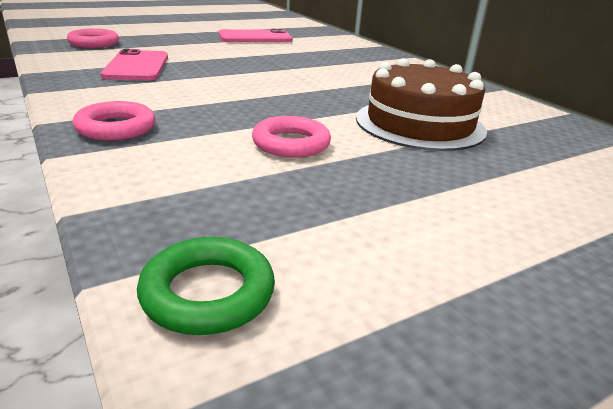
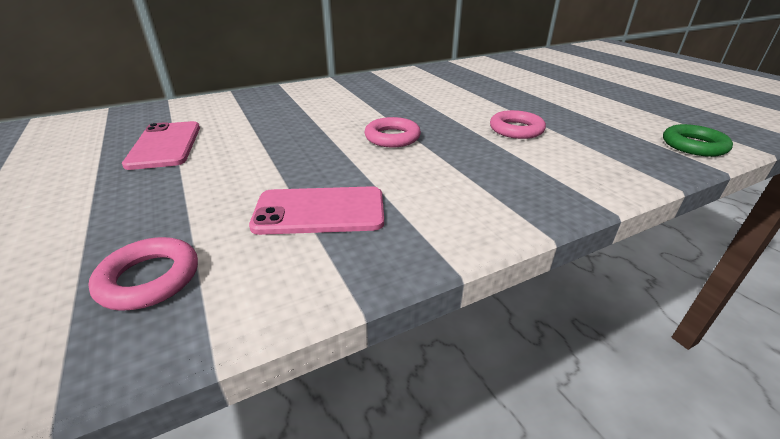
camera: 85 degrees left, 5 degrees up
pink ring [72,101,155,140] -> pink ring moved to [365,117,421,147]
brown cake [356,58,487,151] -> none

